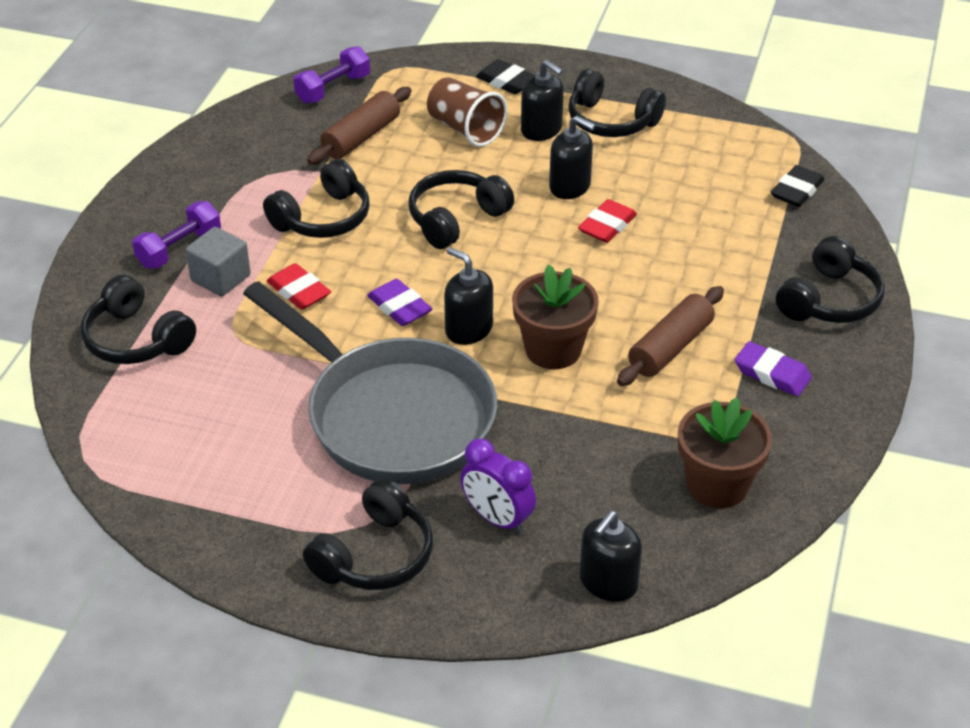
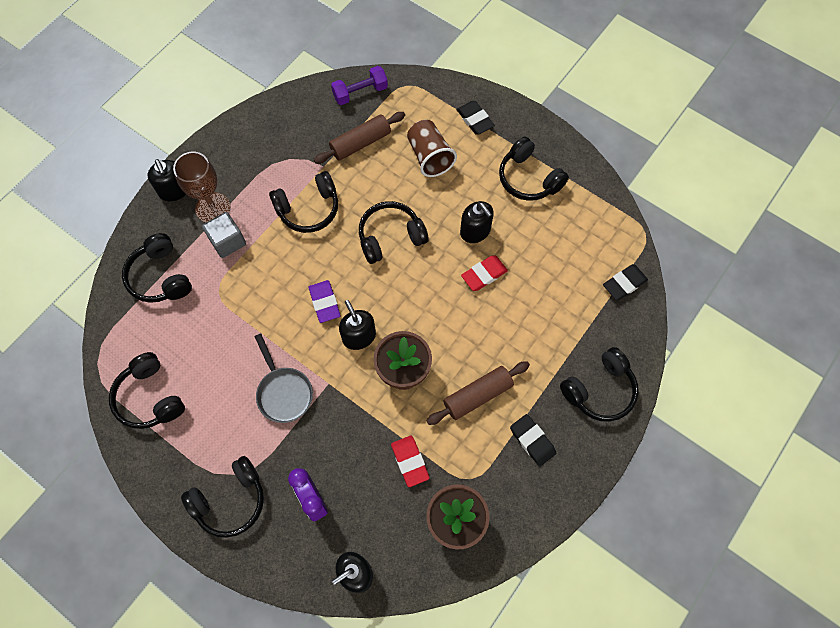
camera: 20 degrees right, 25 degrees up
purple dumbbell [132,201,221,268] -> brown goblet [173,152,230,223]
grey pan [243,281,497,484] -> grey pan [254,334,313,423], size x0.47
red eraser [267,263,331,310] -> red eraser moved to [391,435,430,487]
black soap dispenser [521,60,564,141] -> black soap dispenser moved to [148,159,186,202]
purple eraser [735,341,812,396] -> black eraser [510,414,556,466]
none -> black headphones [109,352,185,429]

